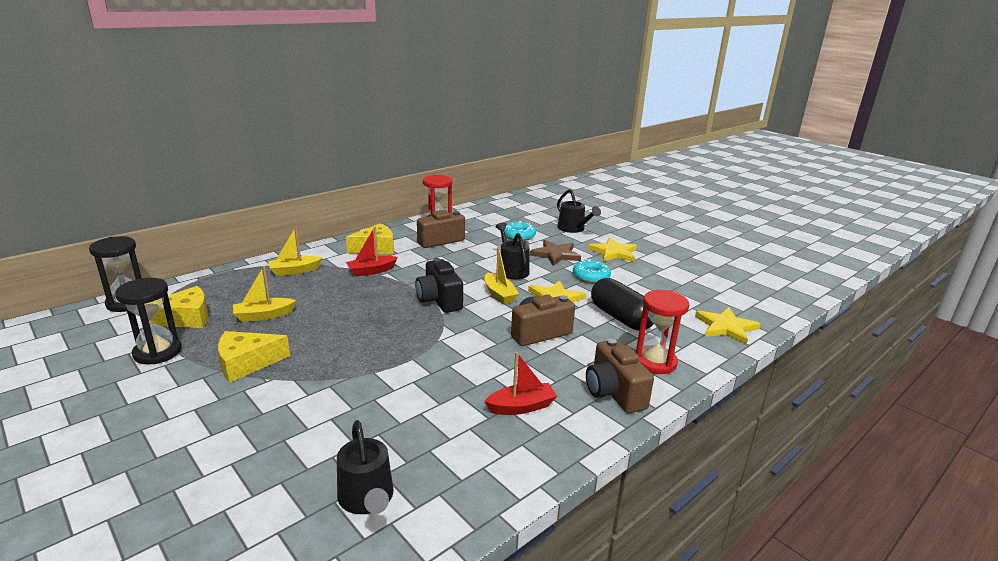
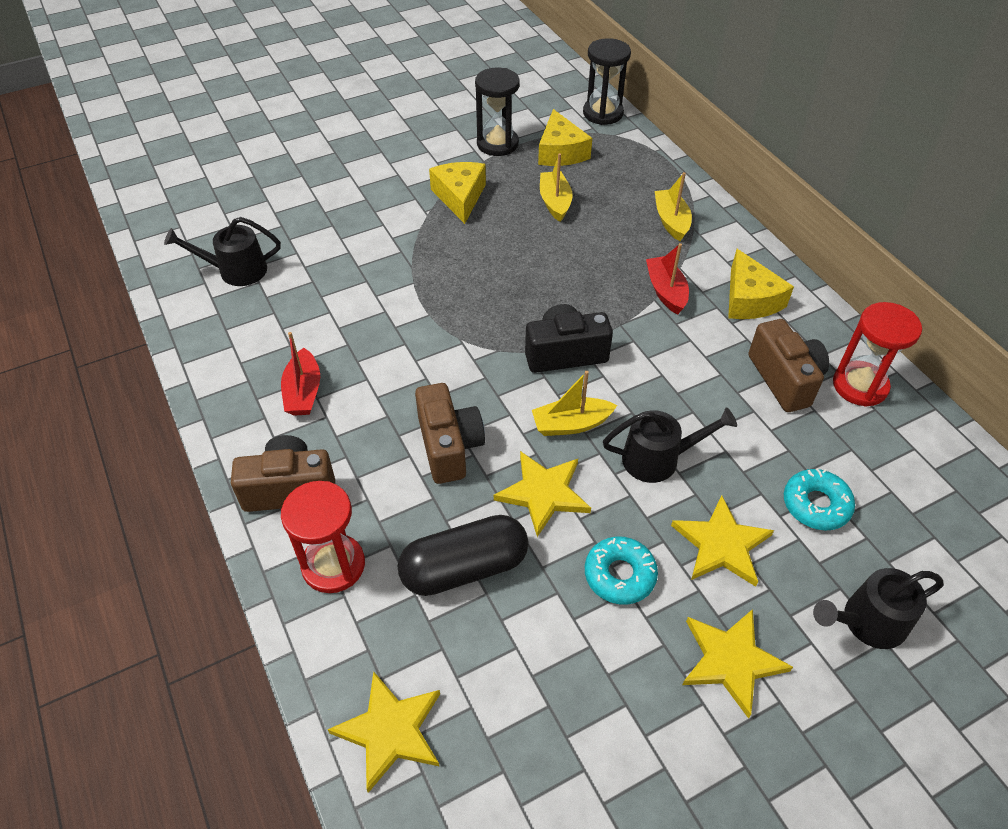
camera: 105 degrees right, 25 degrees up
brown star [530,240,581,266] -> yellow star [671,495,774,587]

